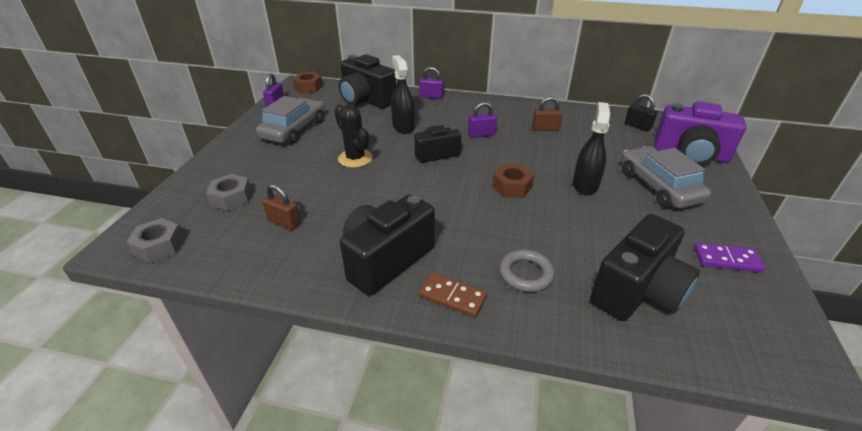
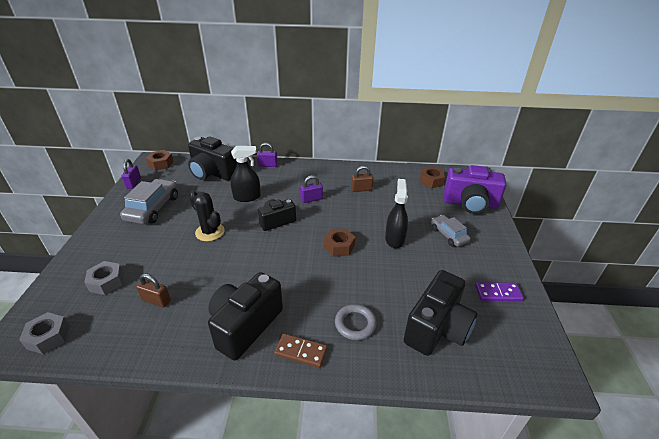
camera: 10 degrees left, 0 degrees up
black spray bottle [391,55,415,134] -> black spray bottle turned 105 degrees clockwise [230,146,261,202]
grey car [622,146,711,209] -> grey car [431,215,471,247], size x0.62
black padlock [625,94,658,132] -> brown nut [420,166,445,188]

